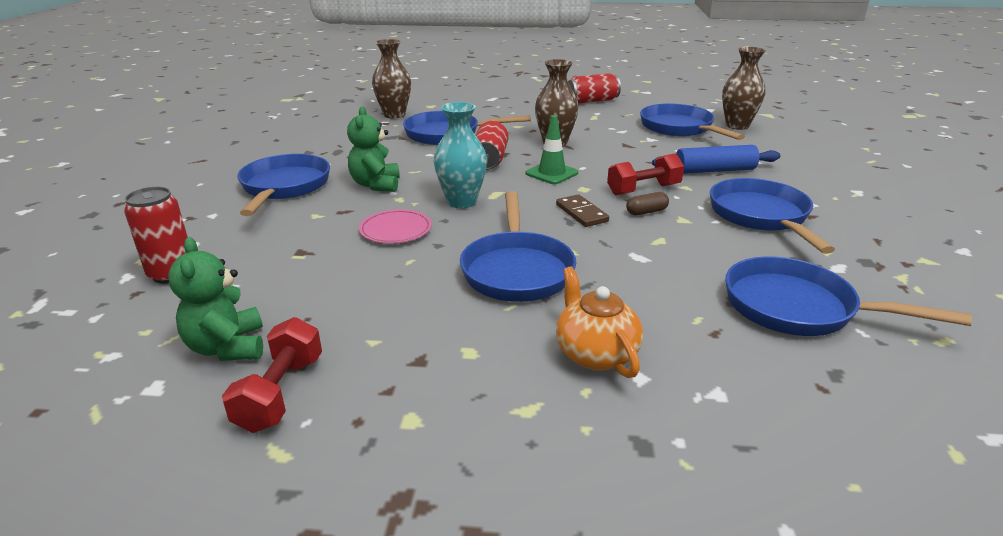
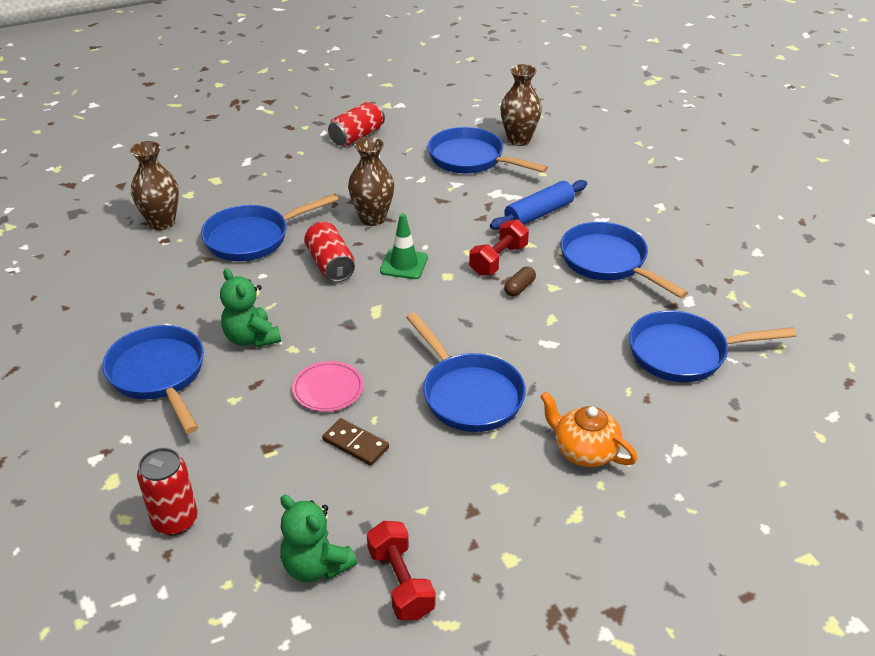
camera: 30 degrees left, 10 degrees up
turquoise vase [434,102,487,208] -> none
brown domino [556,194,609,227] -> brown domino moved to [322,418,389,466]

